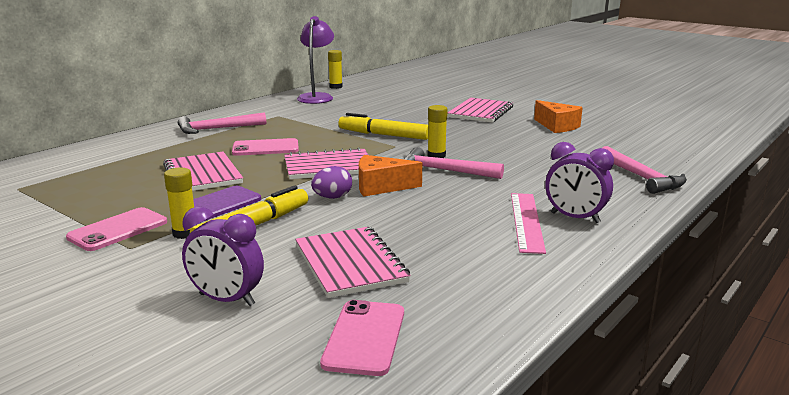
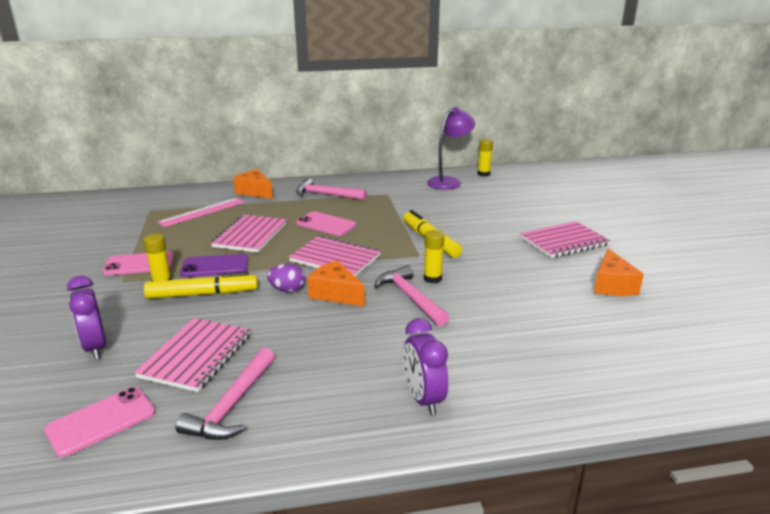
camera: 40 degrees right, 5 degrees up
pink ruler [511,193,546,254] -> pink ruler moved to [157,198,245,227]
pink hammer [603,146,687,194] -> pink hammer moved to [175,348,275,440]
none -> orange cheese [233,169,273,199]

